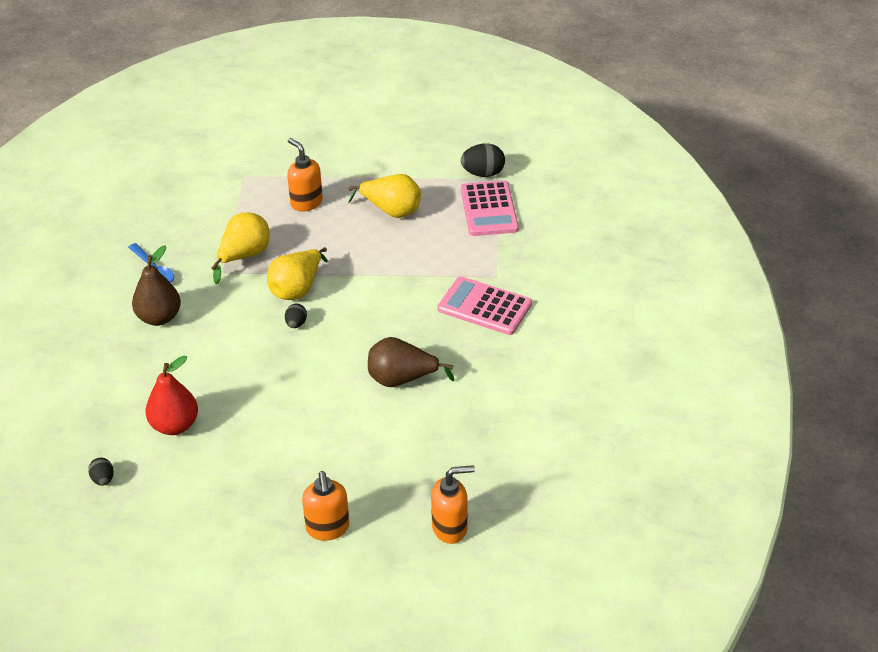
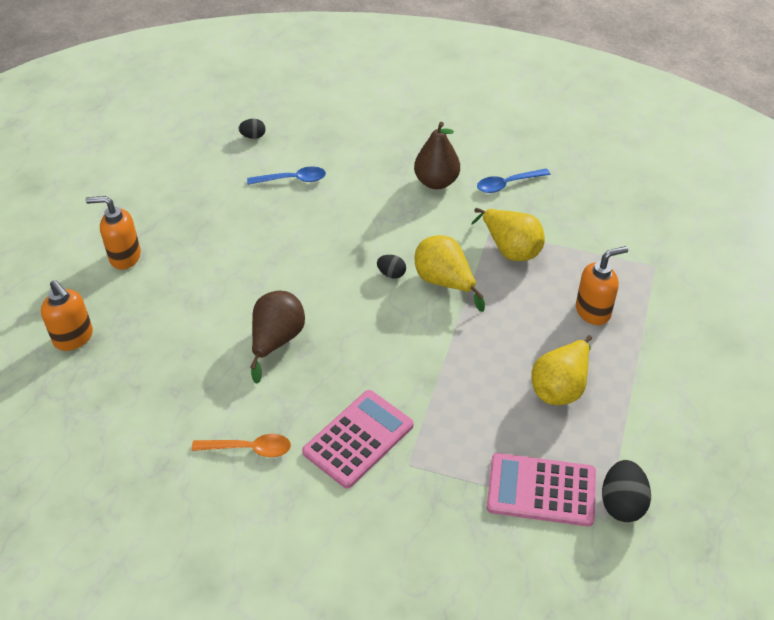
camera: 105 degrees right, 5 degrees up
red pear [146,356,198,435] -> blue spoon [247,167,326,185]
orange soap dispenser [431,465,475,544] -> orange soap dispenser turned 45 degrees counterclockwise [41,280,93,351]
none -> orange spoon [192,434,291,457]

